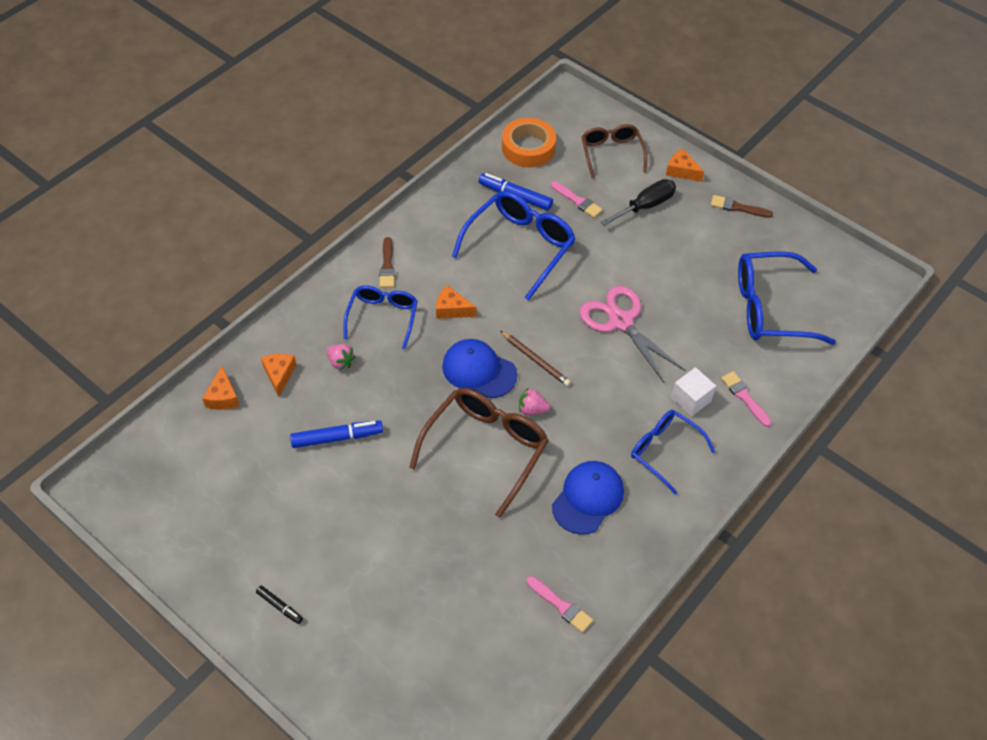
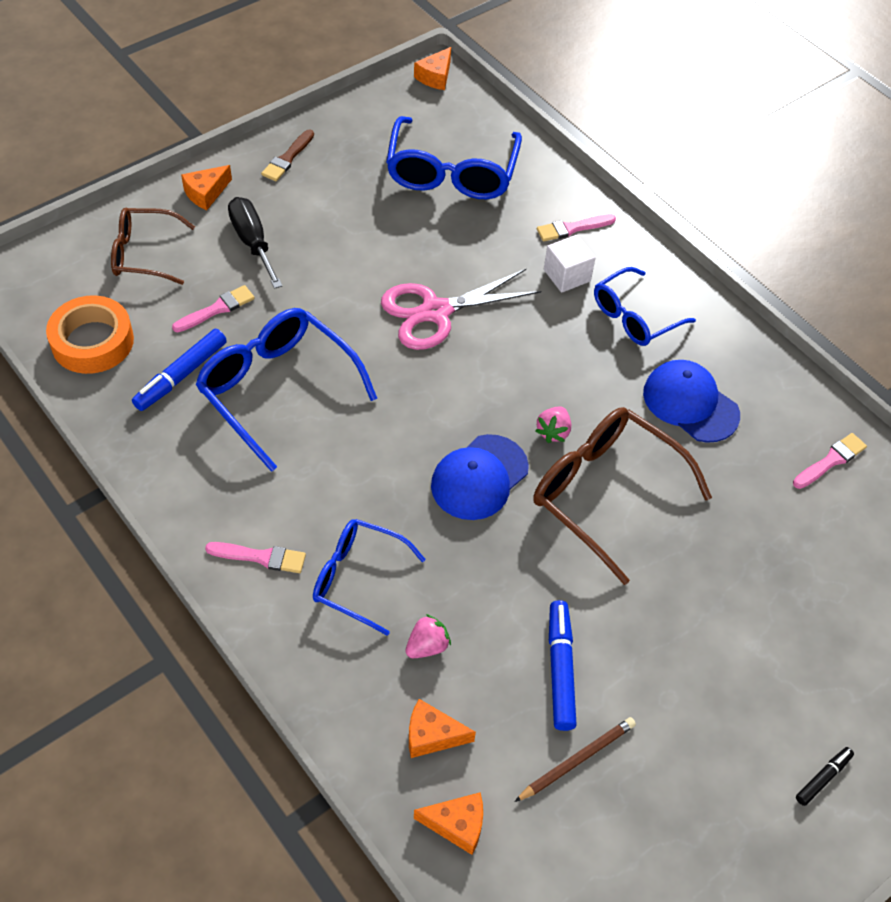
camera: 80 degrees left, 0 degrees up
brown brush [379,237,395,288] -> pink brush [205,542,306,573]
orange cheese [436,285,476,319] -> orange cheese moved to [414,47,451,90]
brown pencil [500,331,571,386] -> brown pencil moved to [514,717,636,802]

